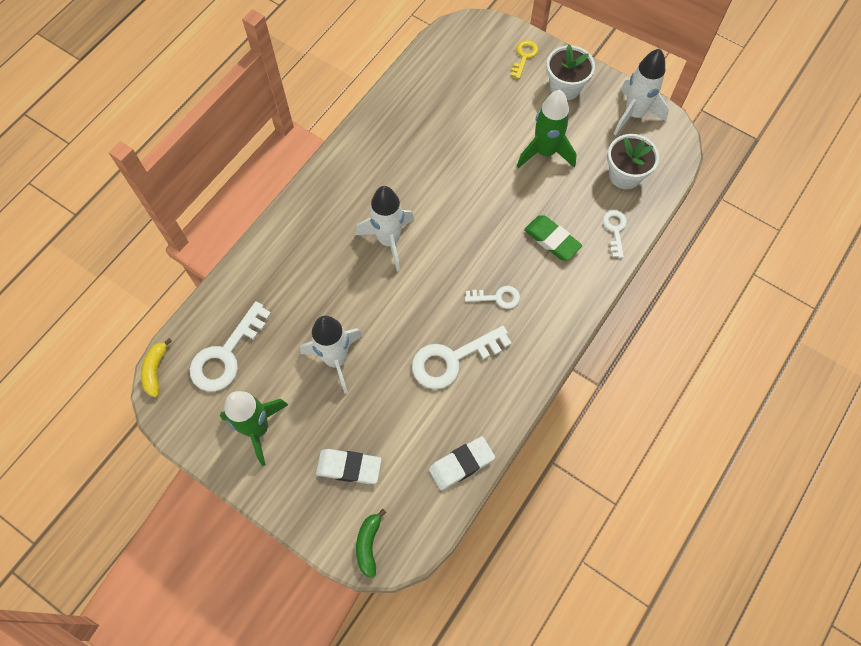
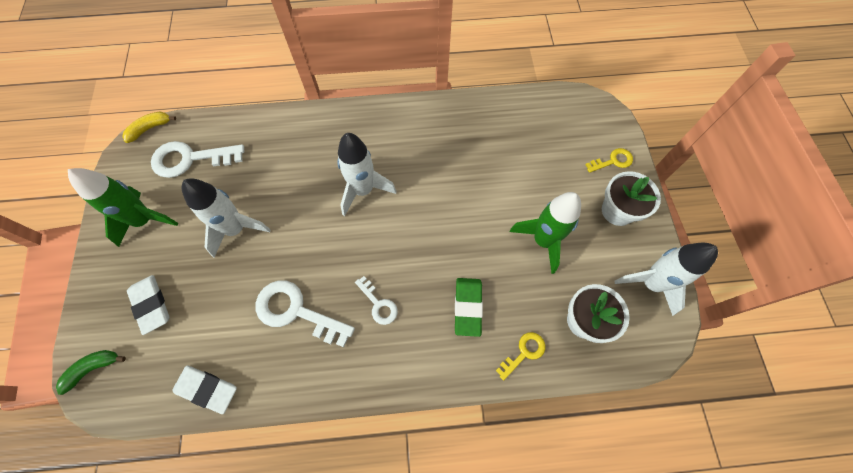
camera: 50 degrees right, 0 degrees up
white key [603,210,627,258] -> yellow key [496,332,545,381]

